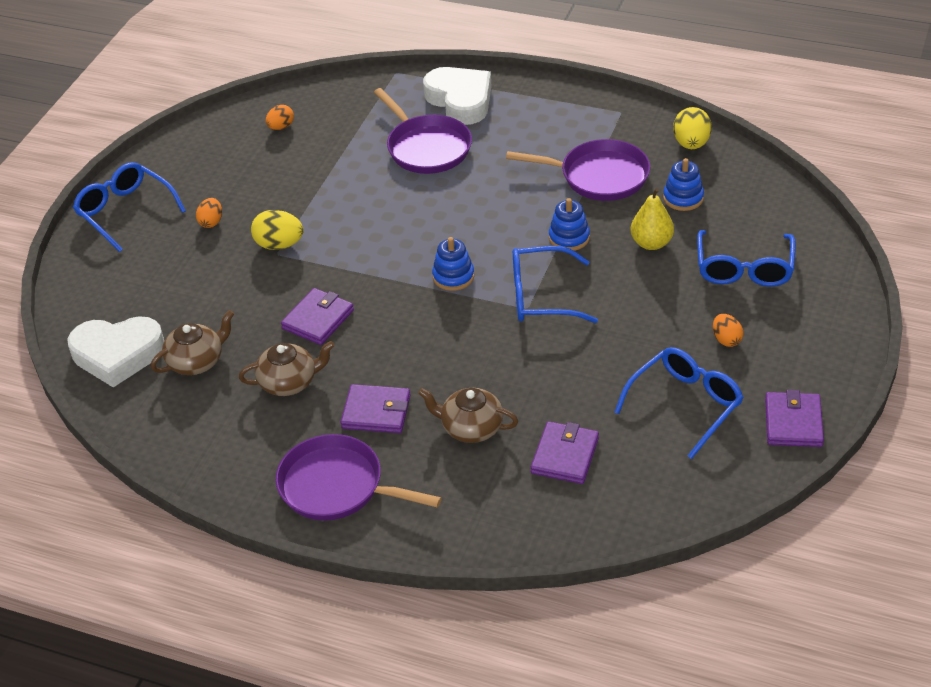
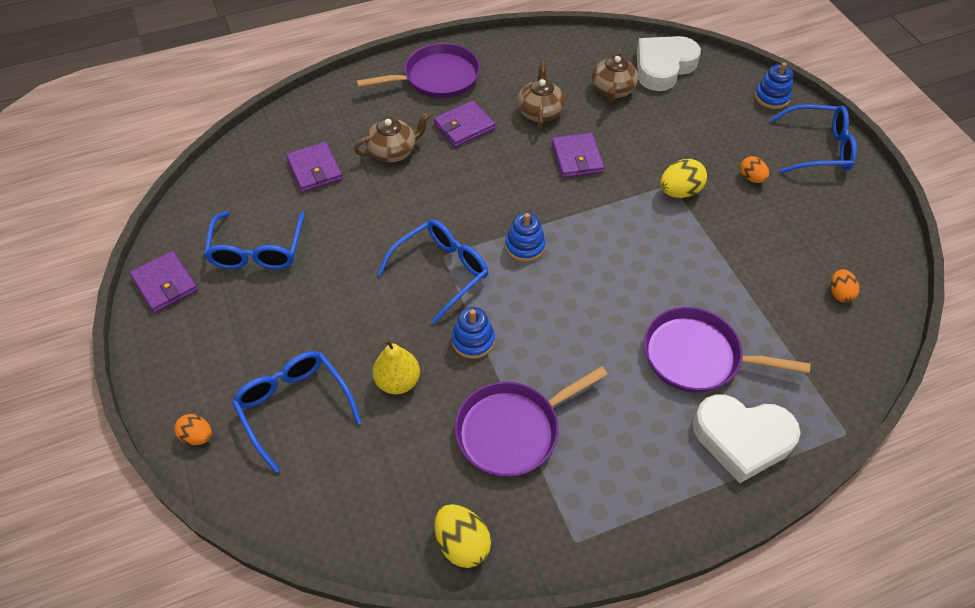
camera: 135 degrees right, 10 degrees up
brown teapot [239,341,335,396] -> brown teapot turned 150 degrees clockwise [517,60,565,128]
blue stacking toy [663,158,704,211] -> blue stacking toy moved to [755,62,793,109]
orange egg [713,314,743,347] -> orange egg moved to [174,414,212,445]

